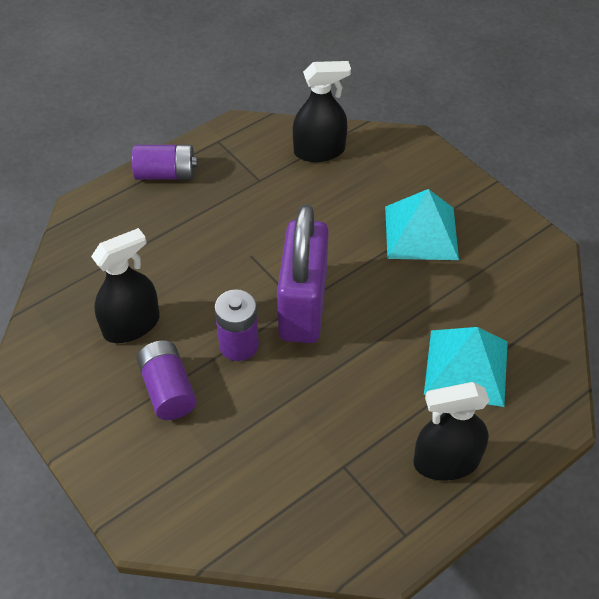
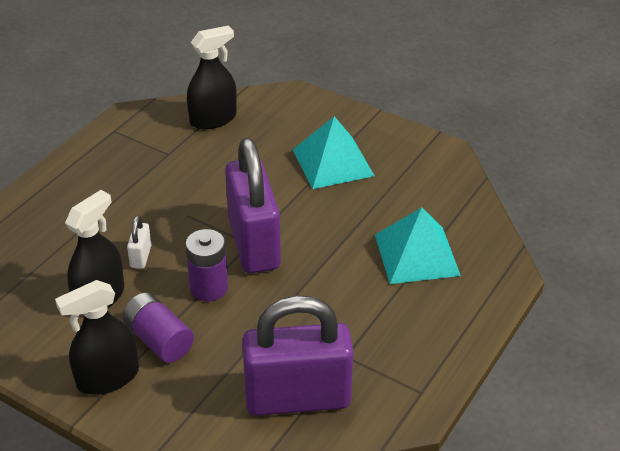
camera: 20 degrees left, 10 degrees down
purple battery [132,145,198,180] -> none
black spray bottle [413,382,489,481] -> black spray bottle moved to [55,280,139,395]
none -> white padlock [127,216,151,269]
none -> purple padlock [242,295,353,416]

